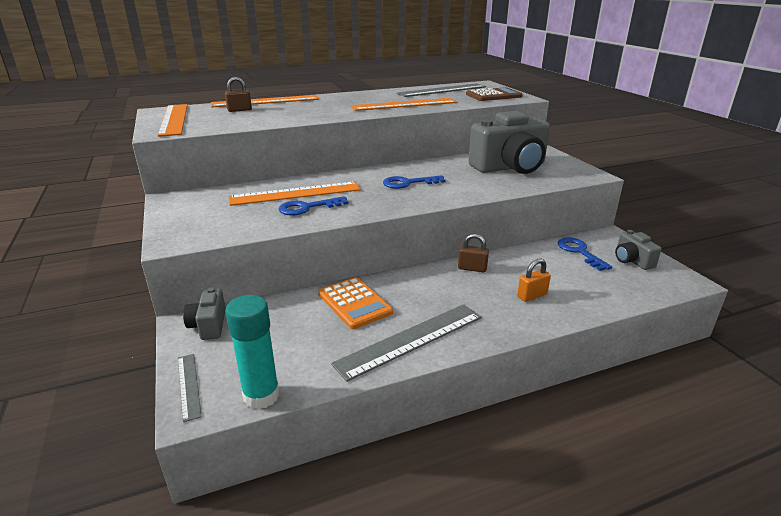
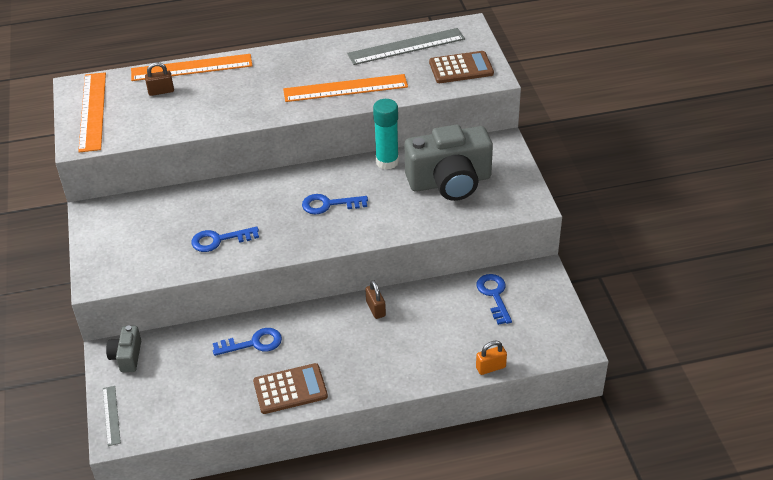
camera: 10 degrees right, 15 degrees up
turquoise glue stick [225,295,280,409] -> turquoise glue stick moved to [373,99,399,170]
orange ruler [229,182,361,206] -> none
orange calculator [318,277,393,329] -> blue key [213,328,282,356]
grey ruler [331,304,482,382] -> brown calculator [253,363,328,414]
brown padlock [458,234,489,272] -> brown padlock turned 45 degrees clockwise [365,280,386,319]
orange padlock [517,259,551,302] -> orange padlock moved to [476,340,507,375]
grey camera [615,230,662,270] -> none

